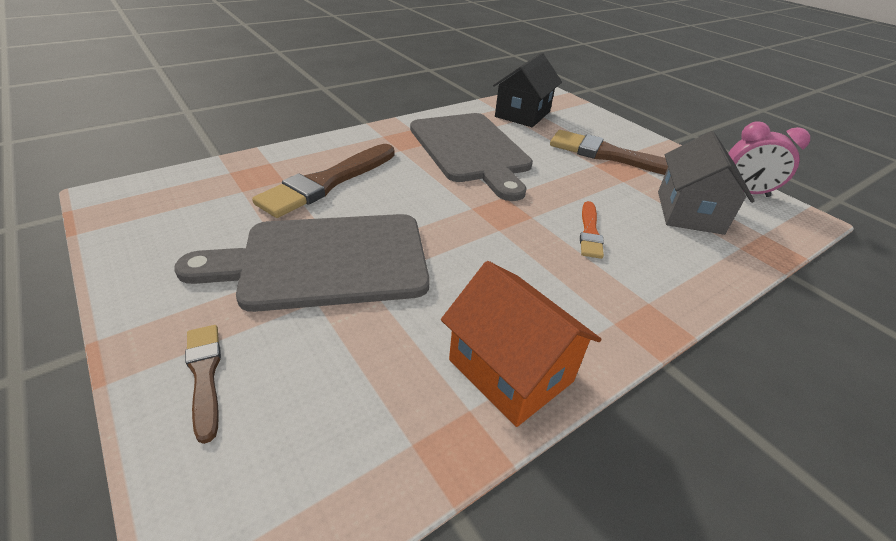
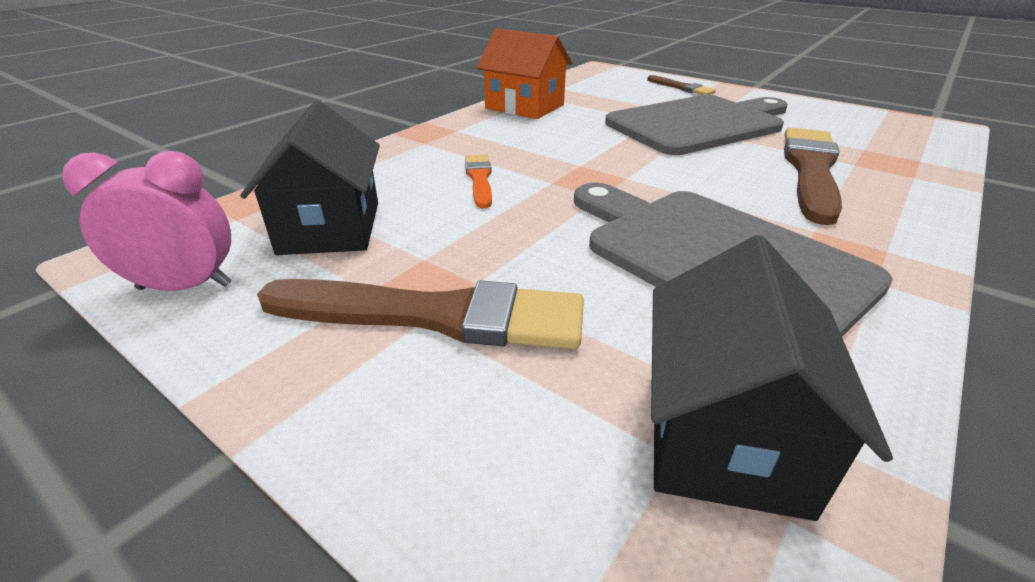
camera: 165 degrees right, 5 degrees down
grey house [658,131,755,235] -> black house [240,100,380,255]

